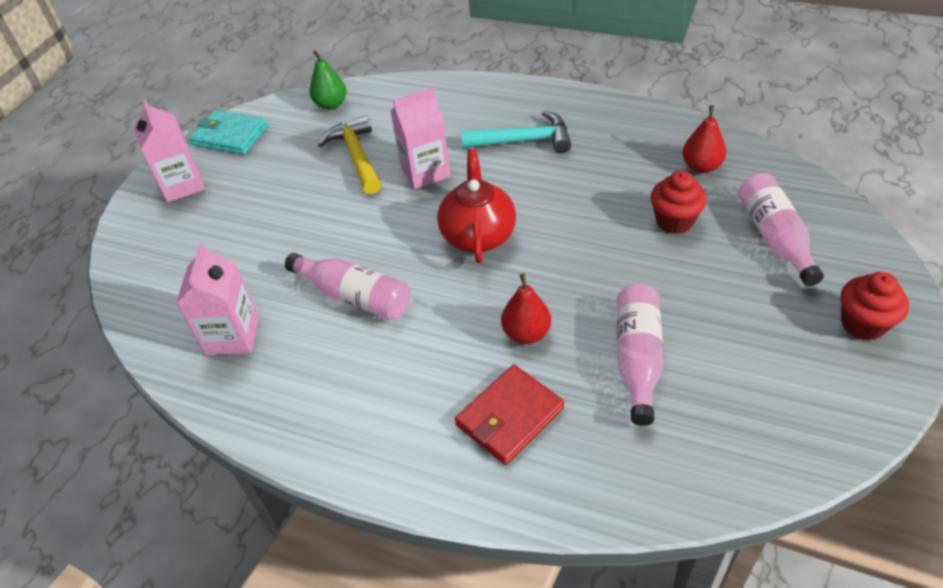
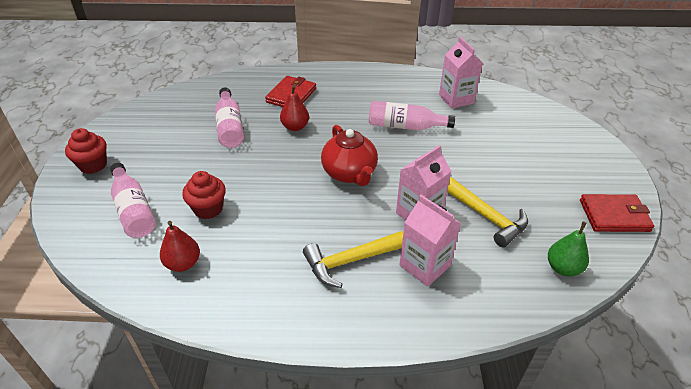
camera: 155 degrees right, 5 degrees down
pink carton [134,100,205,203] -> pink carton moved to [399,194,461,287]
turquoise wallet [190,110,268,155] -> red wallet [580,194,654,232]
turquoise hammer [461,111,571,153] -> yellow hammer [303,231,404,288]

